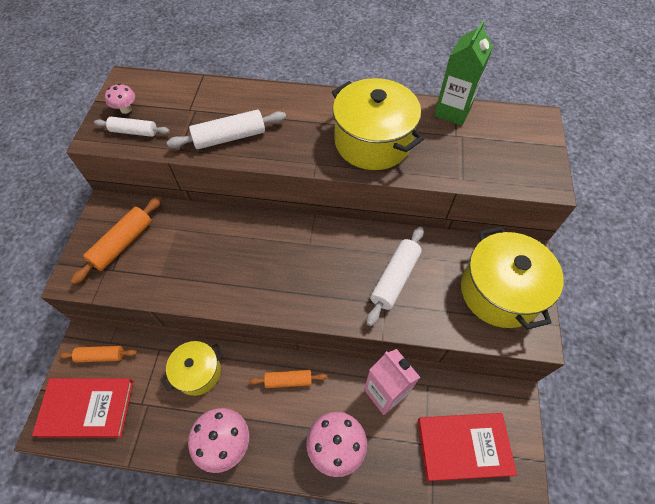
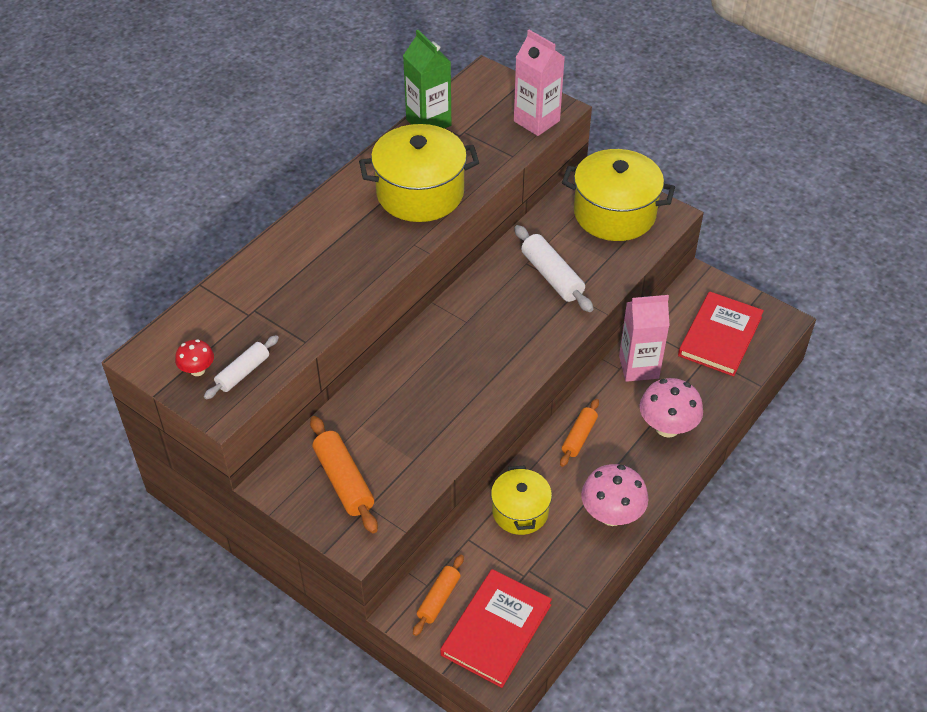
camera: 60 degrees left, 10 degrees down
pink mushroom [105,84,135,114] -> red mushroom [175,340,214,376]
white rolling pin [167,110,286,149] -> none
none -> pink carton [514,30,565,136]

